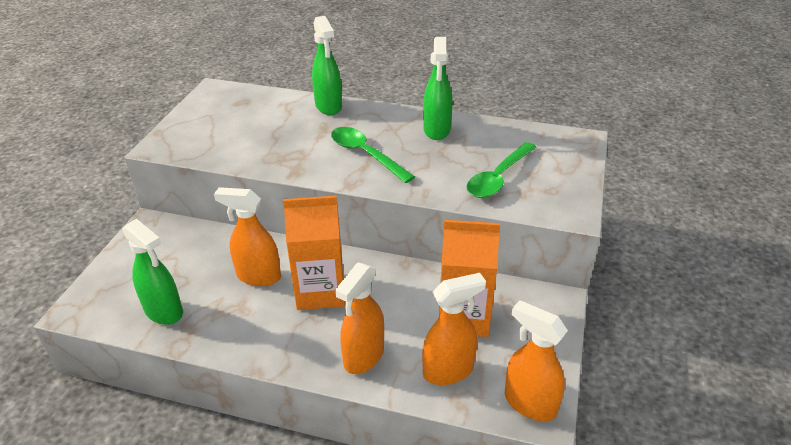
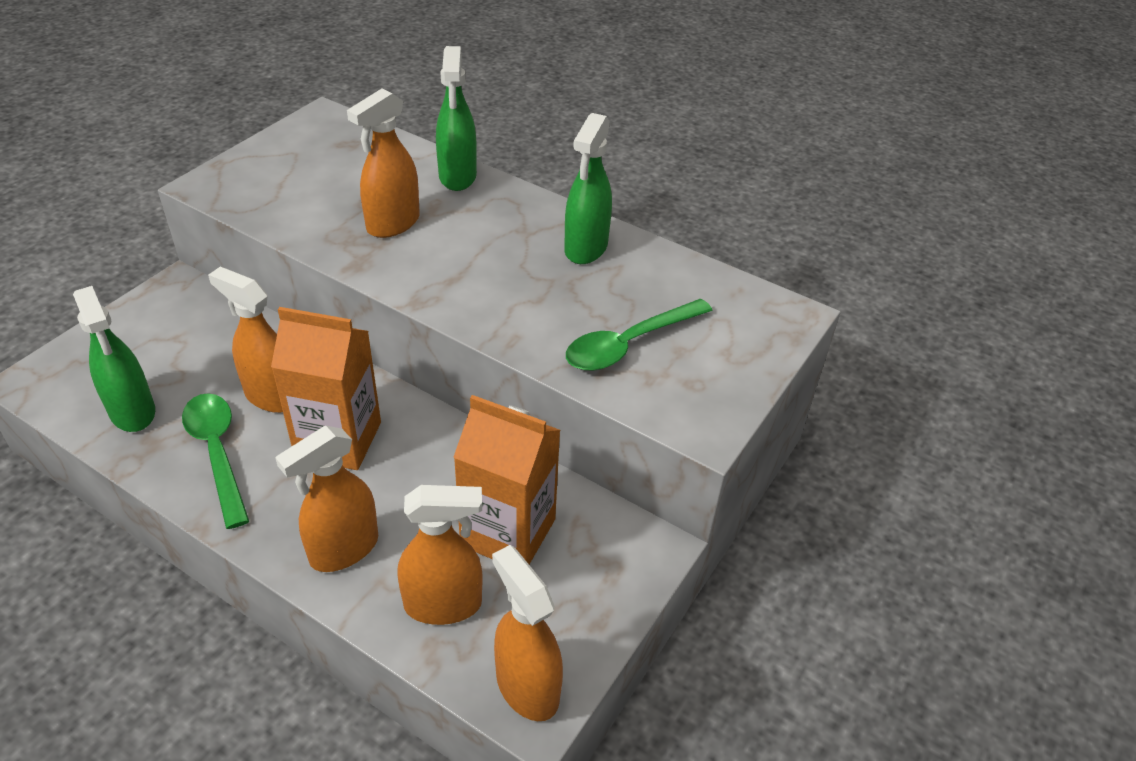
camera: 15 degrees right, 5 degrees up
green spoon [331,127,415,183] -> green spoon moved to [182,393,249,529]
none -> orange spray bottle [347,89,420,238]

